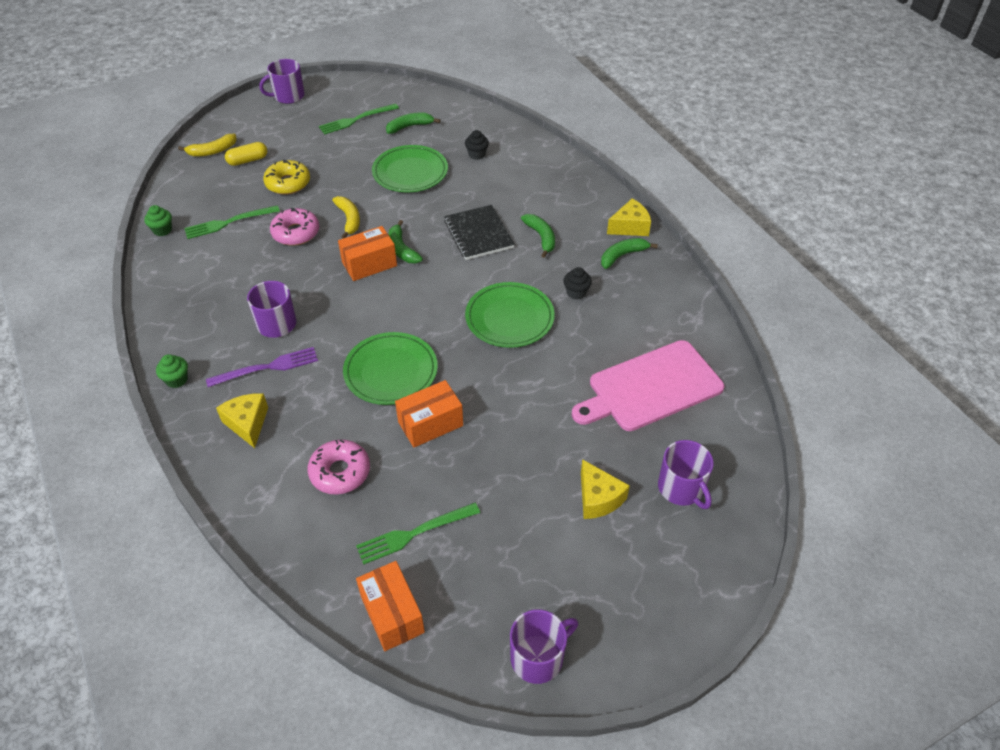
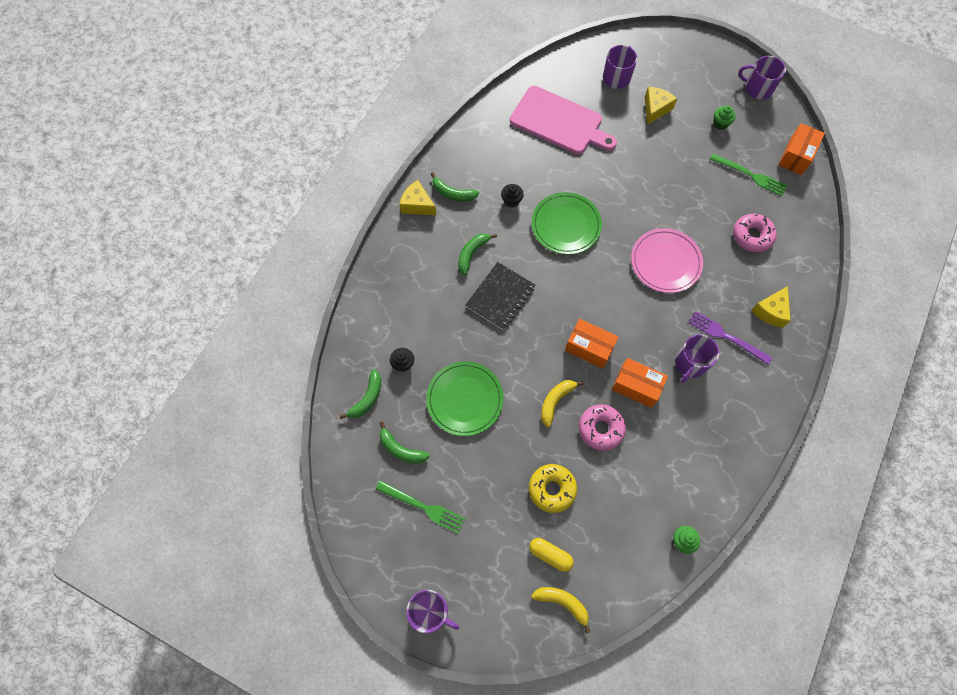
camera: 125 degrees left, 20 degrees up
green cupcake [156,354,188,388] -> green cupcake moved to [713,106,736,130]
green fork [184,205,280,239] -> none
green plate [343,332,438,405] -> pink plate [631,228,703,293]
green banana [389,220,423,263] -> green banana moved to [339,369,381,419]
orange box [395,380,463,447] -> orange box moved to [612,358,668,408]

